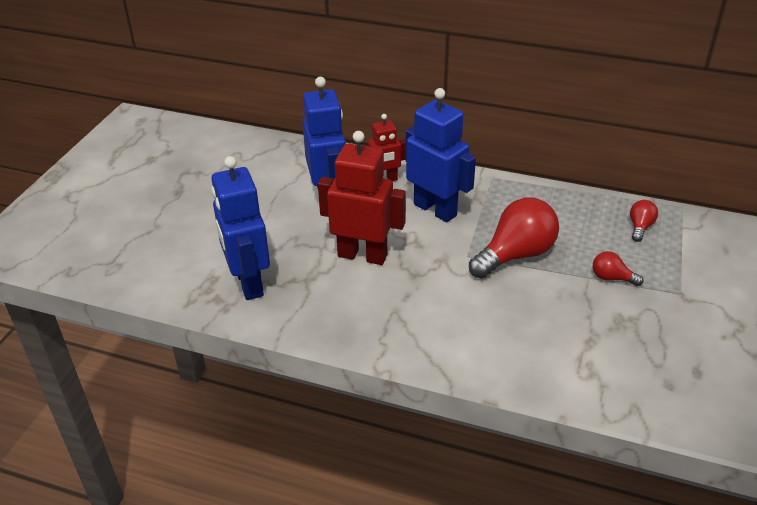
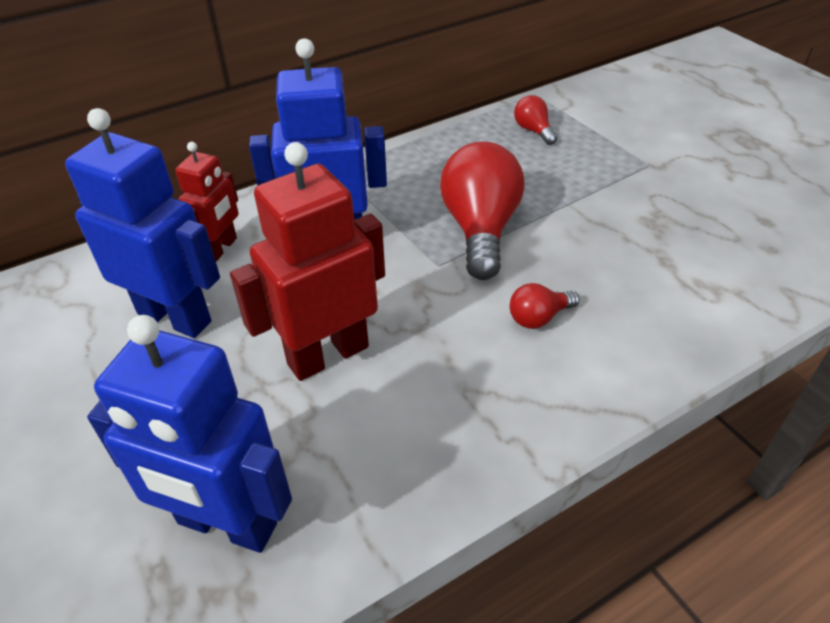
camera: 50 degrees left, 5 degrees up
red light bulb [593,251,643,286] -> red light bulb moved to [510,283,580,329]

